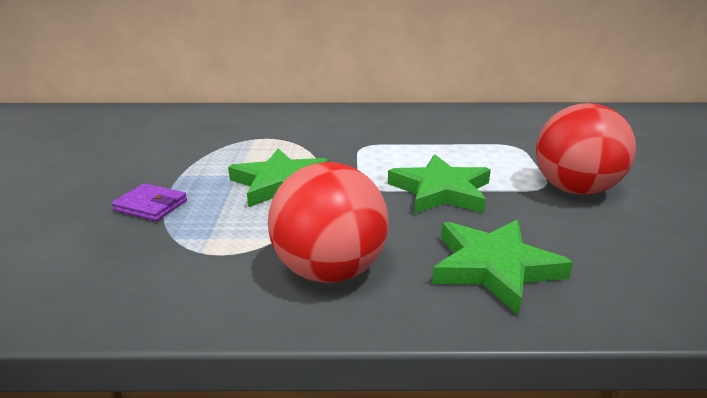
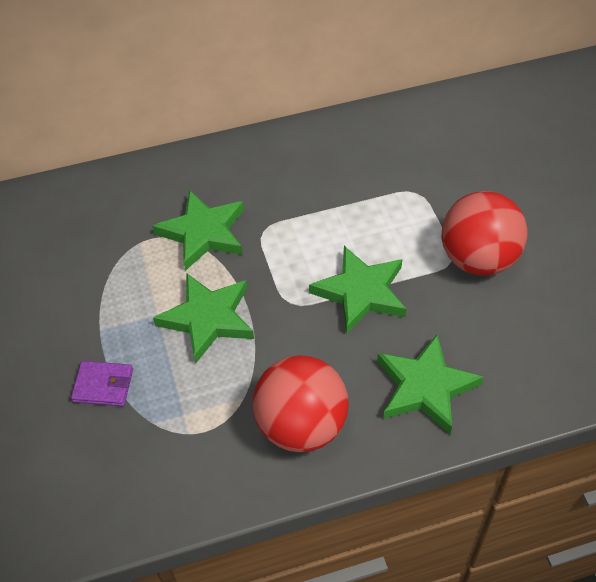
camera: 15 degrees left, 25 degrees up
none -> green star [152,190,244,271]

